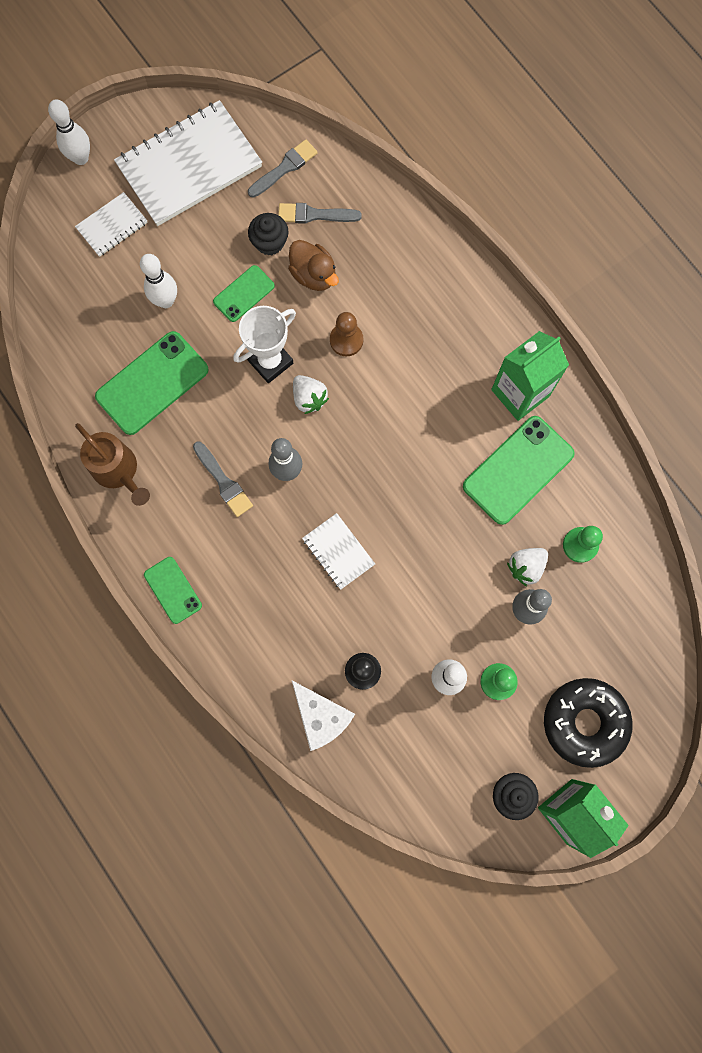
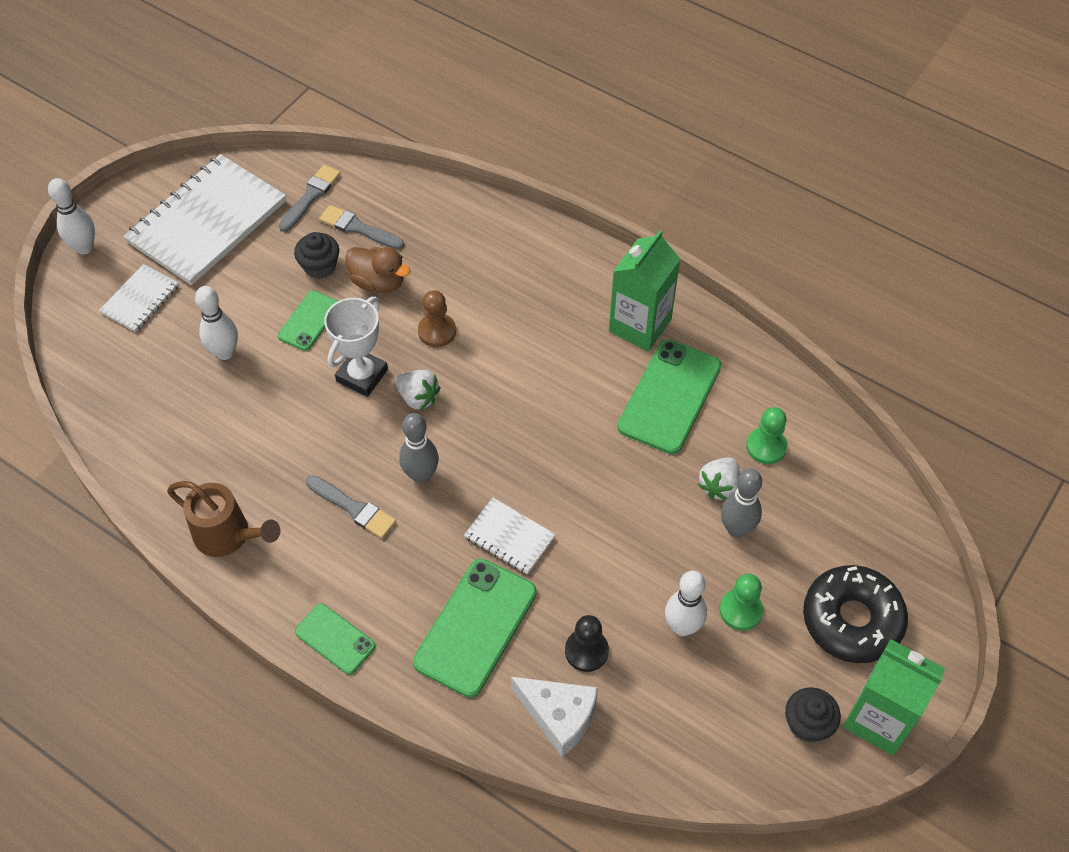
camera: 20 degrees left, 20 degrees down
green phone [95,331,209,435] -> green phone moved to [413,559,537,698]
grey brush [278,203,362,224] -> grey brush turned 45 degrees clockwise [319,205,404,249]

